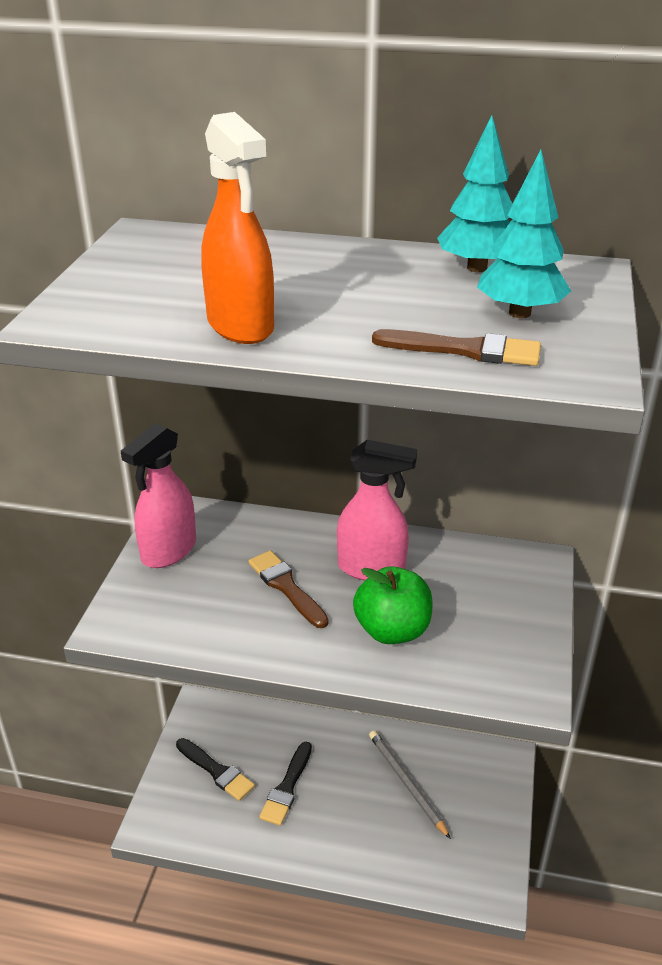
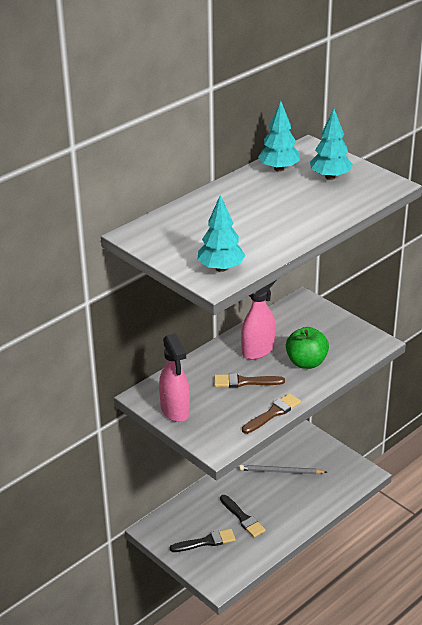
camera: 55 degrees left, 0 degrees up
orange spray bottle [201,112,274,344] -> none
brown brush [372,329,541,366] -> brown brush moved to [242,393,301,434]
none -> turquoise tree [198,195,245,272]

